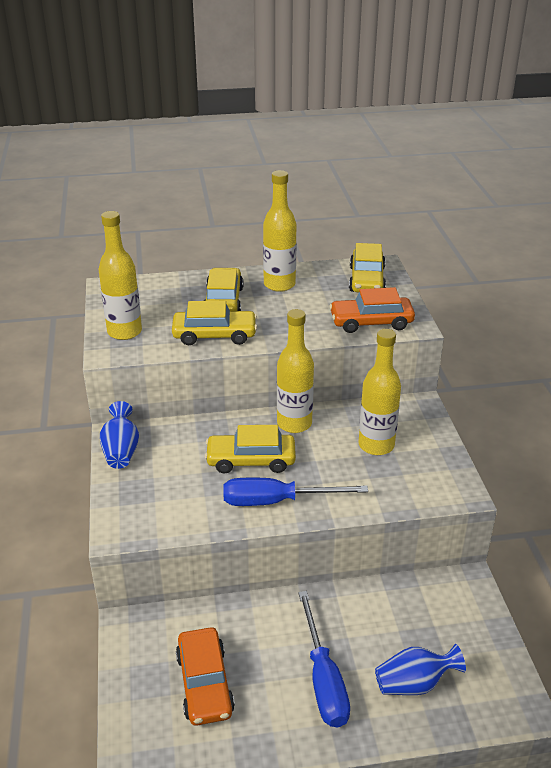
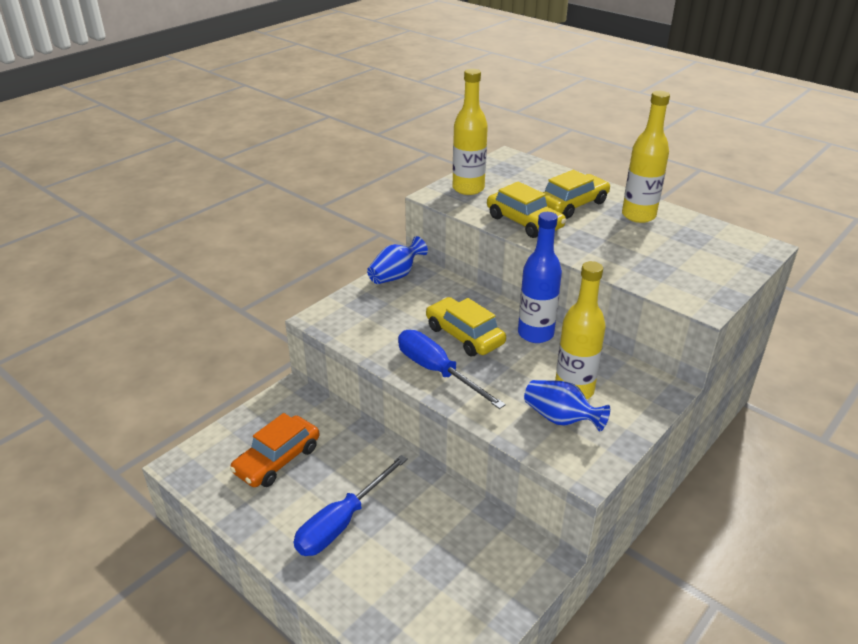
camera: 50 degrees right, 0 degrees up
yellow bottle [277,309,314,433] -> blue bottle [518,212,562,343]
orange car [329,287,415,333] -> none
yellow car [349,243,386,292] -> none
blue vase [375,644,466,695] -> blue vase moved to [524,380,610,432]

